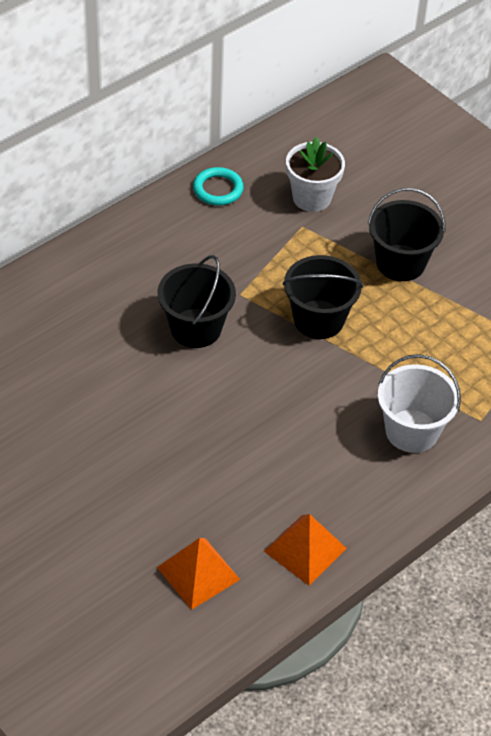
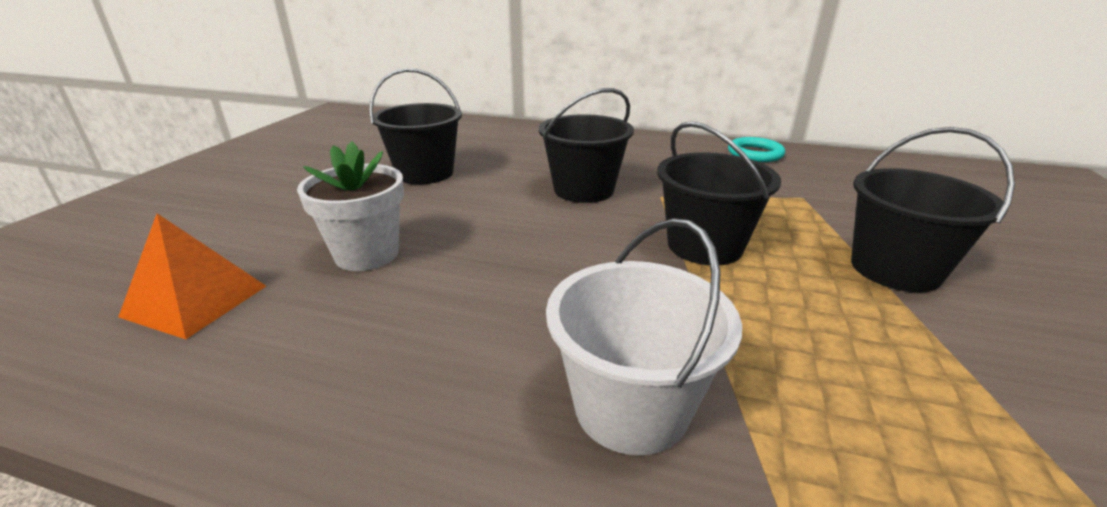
camera: 60 degrees right, 20 degrees down
orange pyramid [264,514,347,586] -> none
white flower pot [286,137,345,212] -> white flower pot moved to [297,141,404,271]
none -> black bucket [369,68,462,184]

